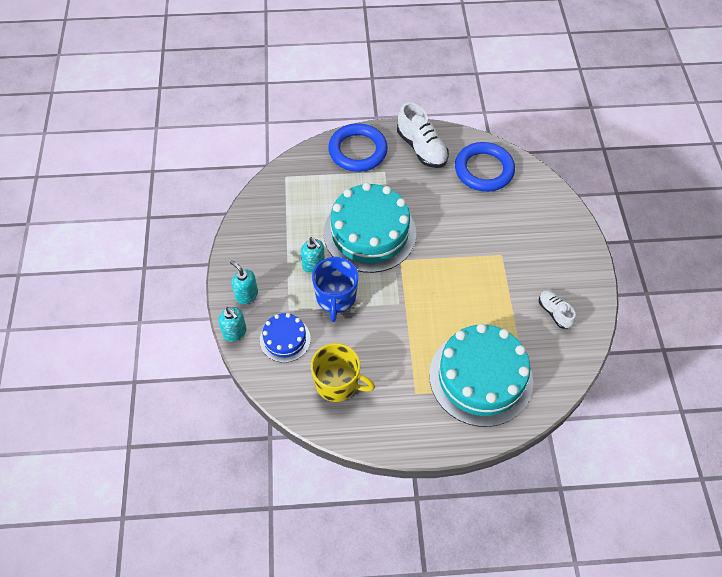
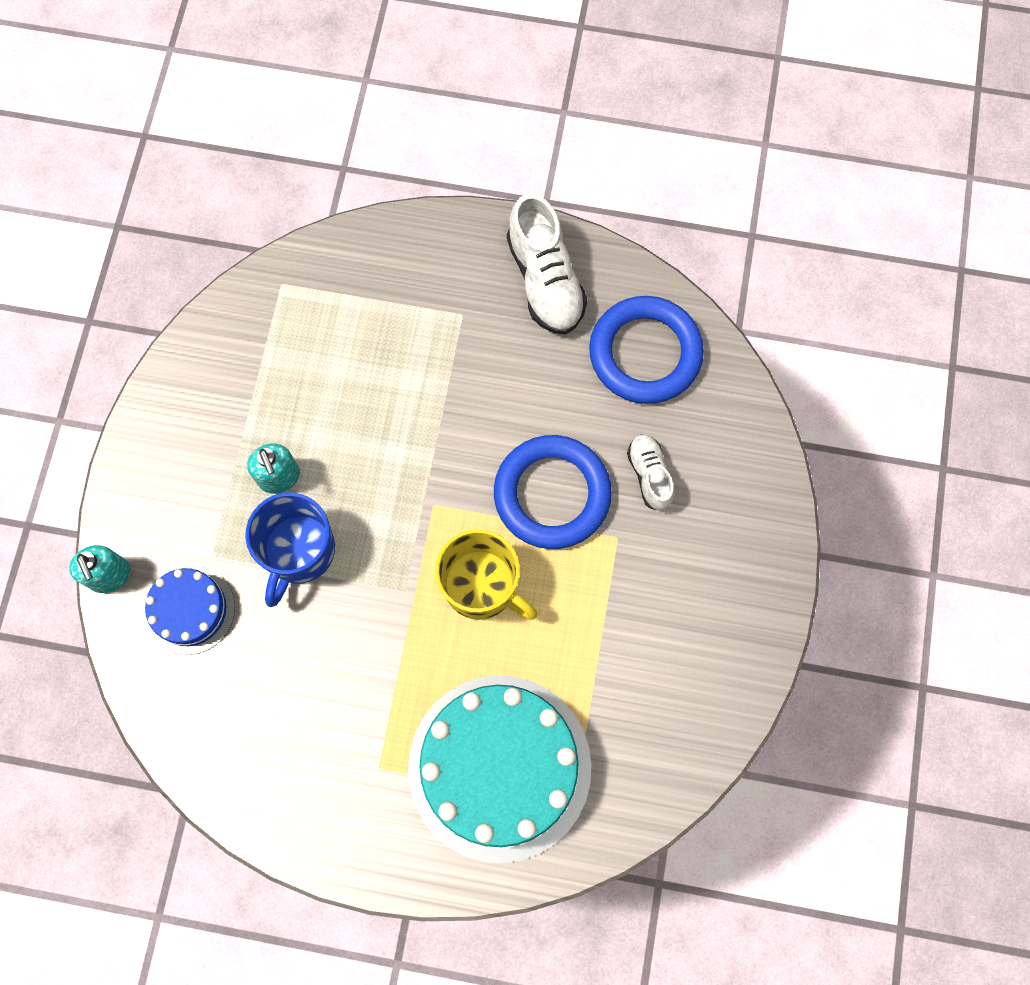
camera: 15 degrees right, 15 degrees up
turquoise soap dispenser [230,260,258,304] -> none
yellow mug [311,343,375,402] -> yellow mug moved to [435,529,538,620]
turquoise cake [323,183,416,273] -> none
blue ring [328,123,388,172] -> blue ring moved to [494,435,612,549]
white shoe [539,290,576,329] -> white shoe moved to [627,434,674,511]

